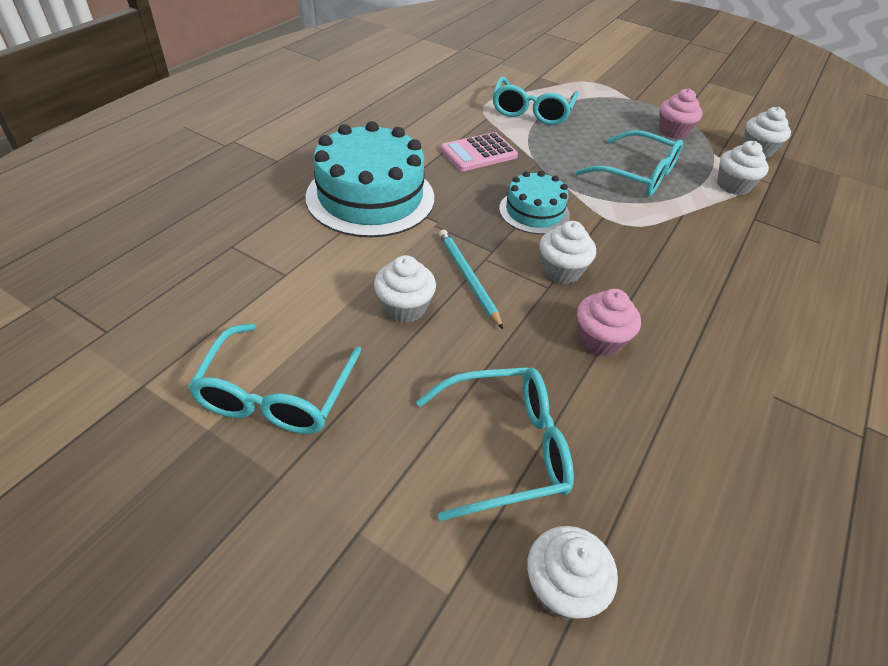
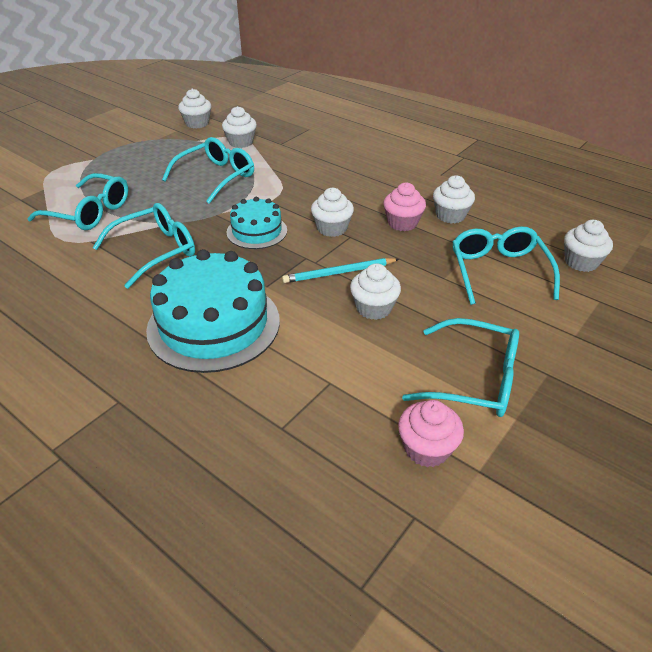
camera: 80 degrees left, 5 degrees down
pink calculator [440,132,518,171] -> turquoise glasses [93,203,195,289]
pink cupcake [659,89,703,139] -> pink cupcake moved to [398,400,464,467]
none -> white cupcake [433,175,475,224]

